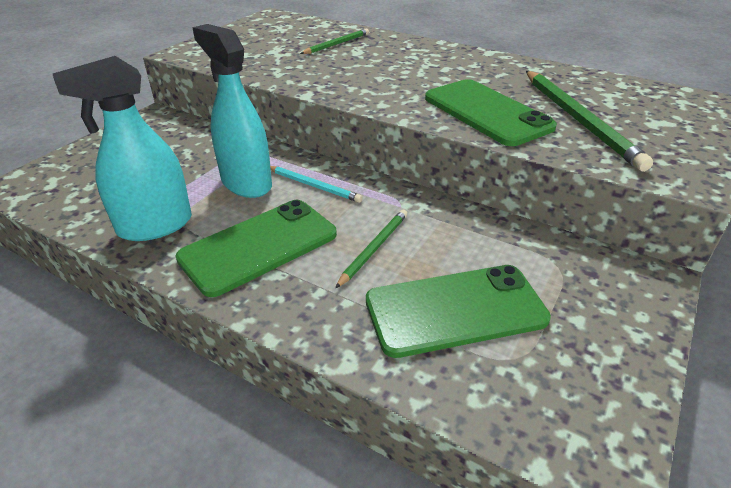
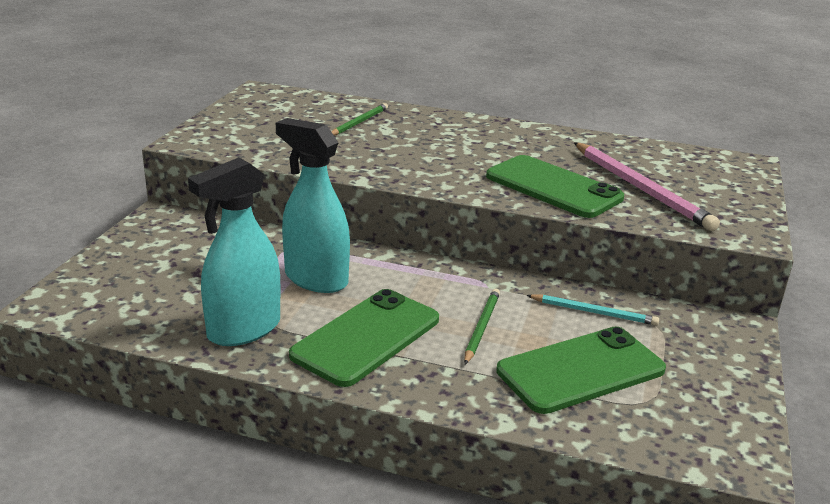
camera: 15 degrees left, 10 degrees down
turquoise pencil [270,166,363,203] -> turquoise pencil moved to [526,294,659,326]
green pencil [526,71,653,172] -> pink pencil [574,143,720,231]

